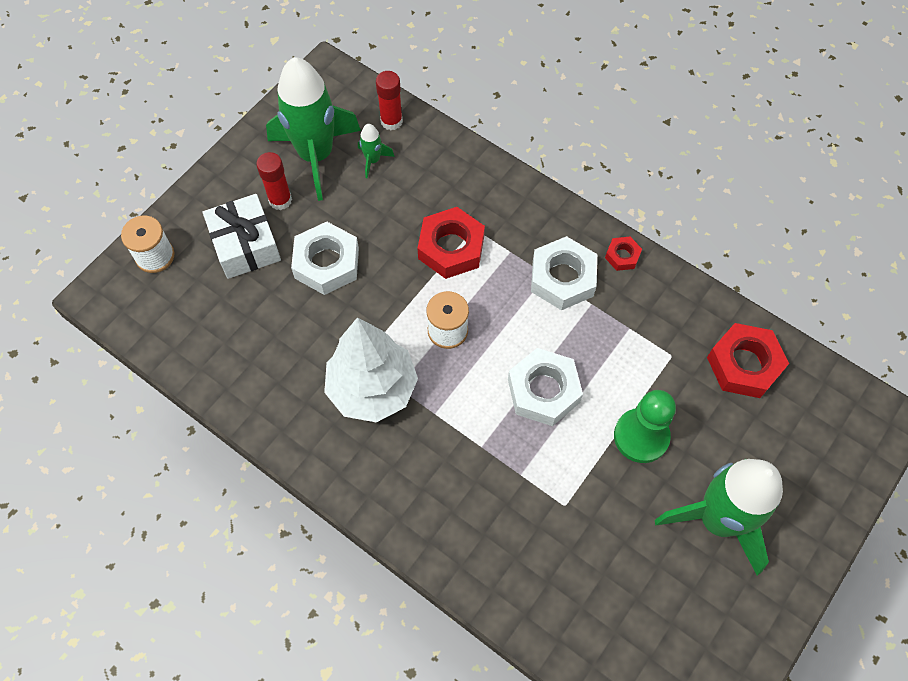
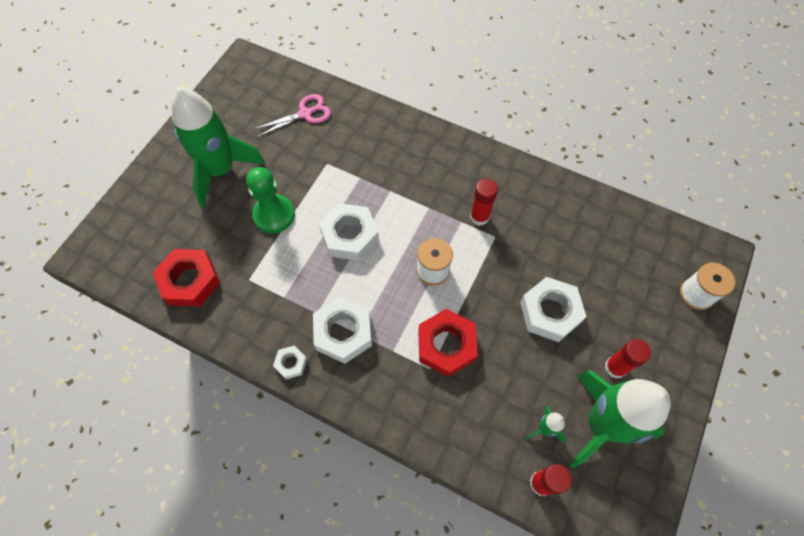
camera: 170 degrees right, 0 degrees up
white gift [203,194,281,279] -> none
white tree [324,317,418,423] -> red glue stick [470,179,498,226]
red nut [605,237,642,271] -> white nut [273,345,307,379]
none -> pink scissors [255,94,331,137]

